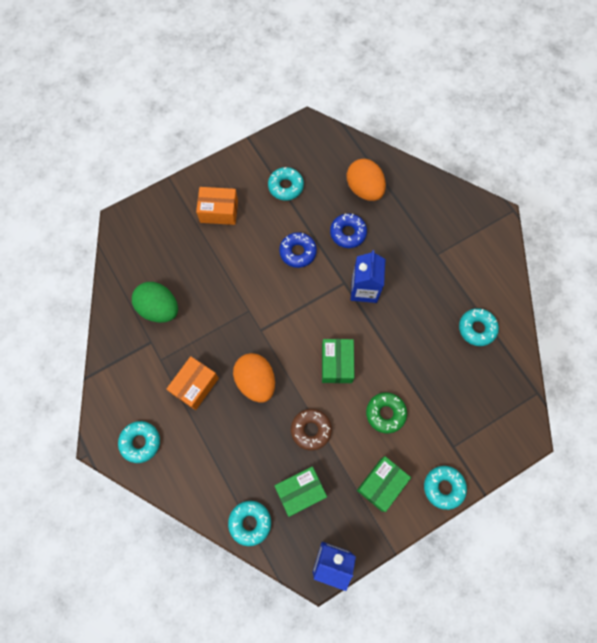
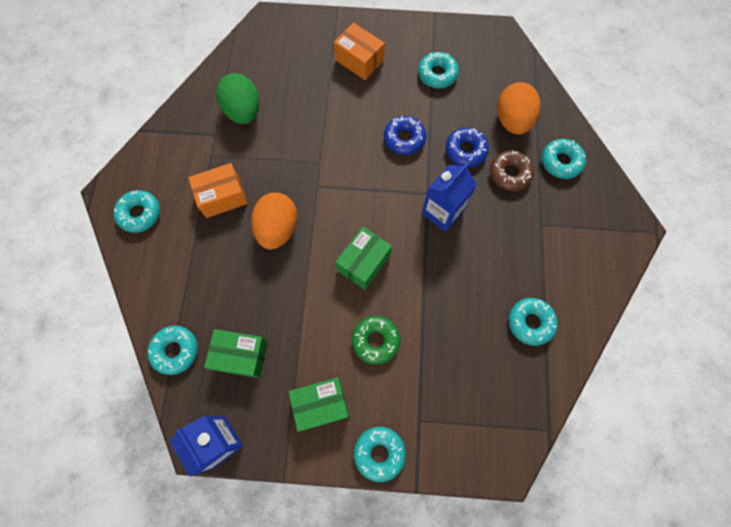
camera: 35 degrees right, 0 degrees up
brown donut [291,409,332,450] -> brown donut moved to [490,150,534,191]
none -> turquoise donut [542,139,586,179]

